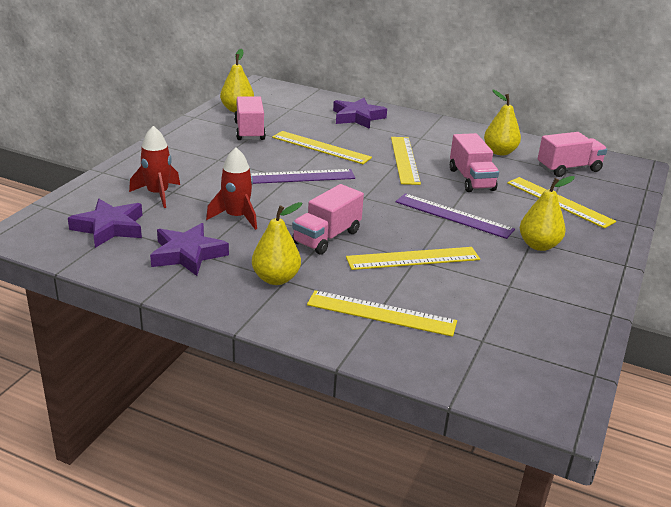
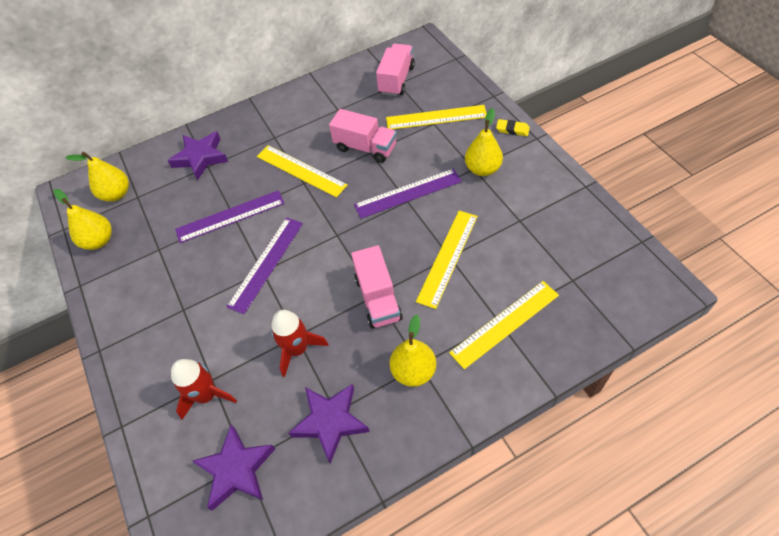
camera: 45 degrees left, 25 degrees up
pink truck [234,96,266,140] -> none
yellow ruler [272,131,372,164] -> purple ruler [175,190,285,243]
yellow pear [484,90,521,155] -> yellow pear moved to [66,152,129,202]
none -> yellow eraser [496,119,530,136]

